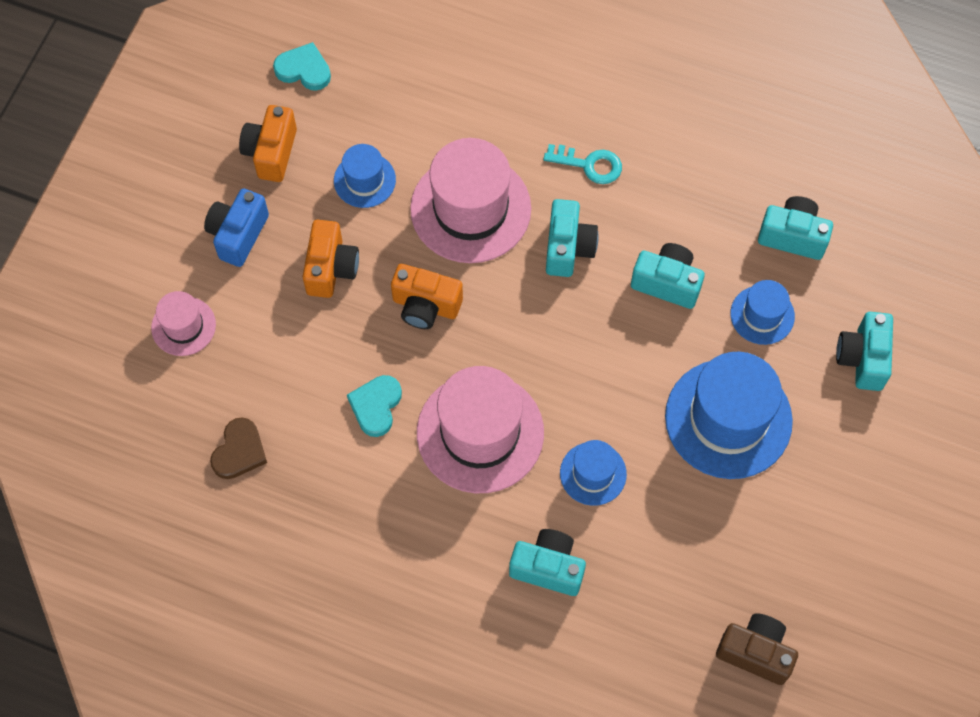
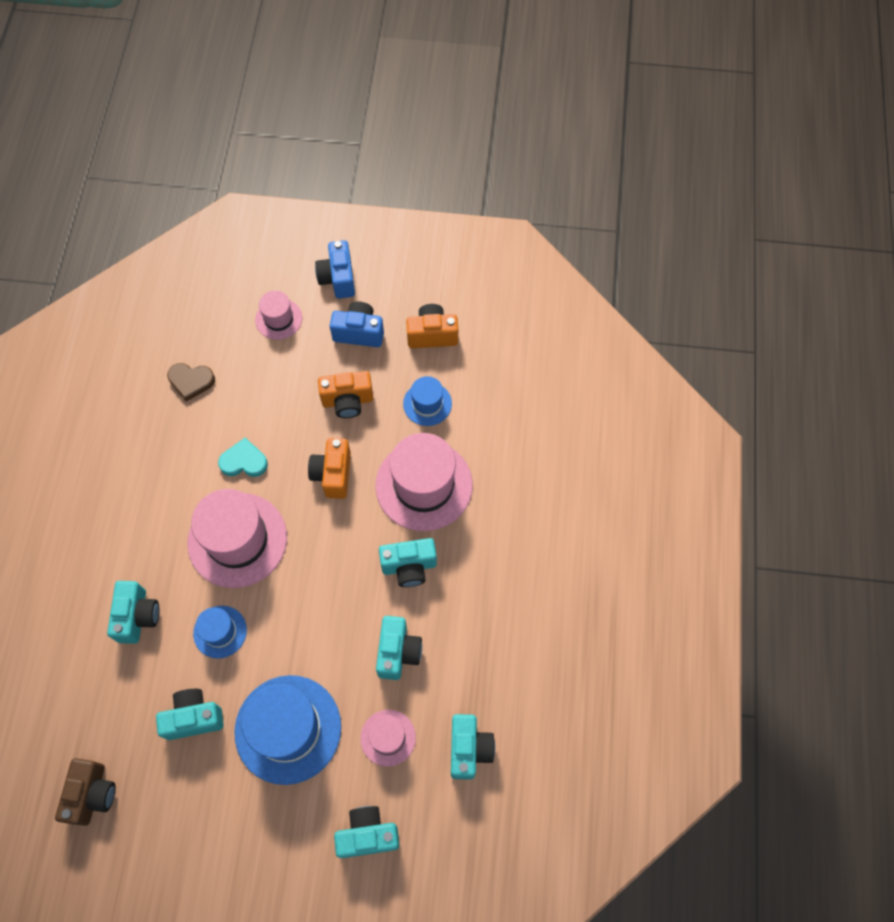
camera: 75 degrees right, 0 degrees up
turquoise heart [273,42,331,91] -> none
turquoise key [543,144,622,184] -> none
blue hat [730,280,795,345] -> pink hat [360,710,416,767]
none -> turquoise camera [156,689,224,740]
none -> blue camera [315,240,355,299]

